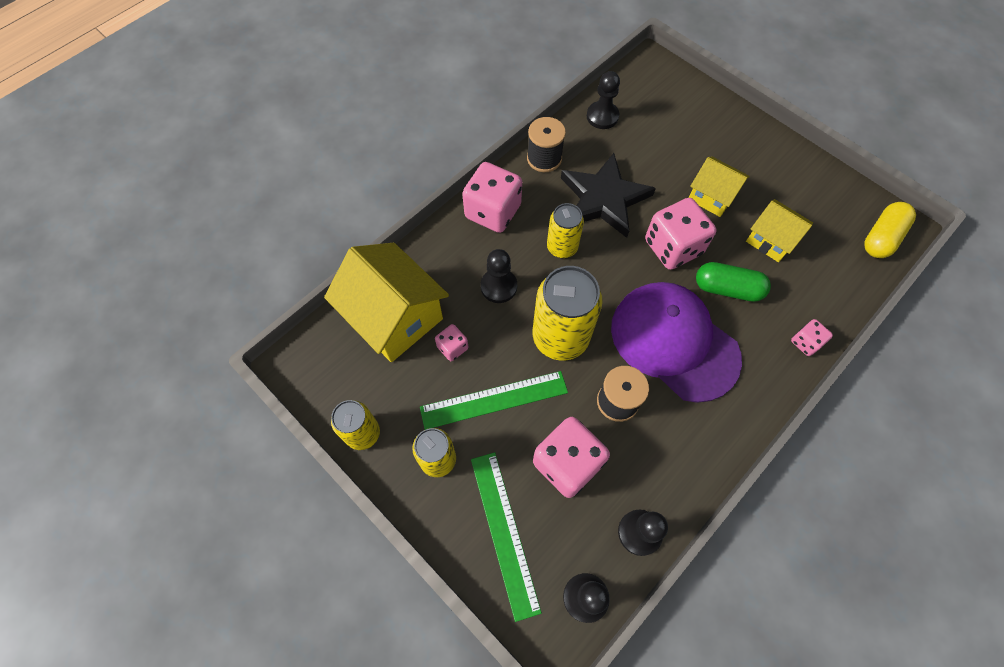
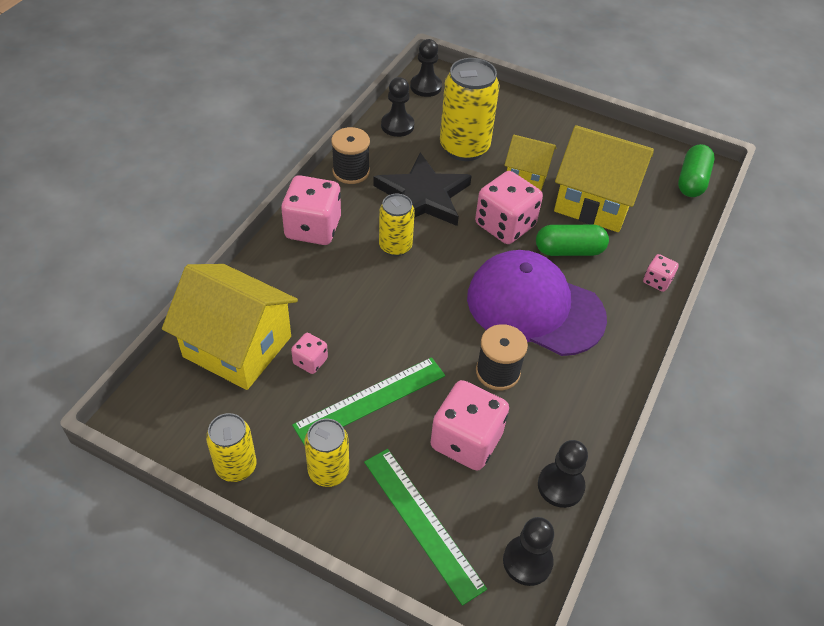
camera: 20 degrees left, 15 degrees down
black pawn [481,249,517,303] -> black pawn moved to [410,39,442,97]
yellow can [533,266,603,361] -> yellow can moved to [440,58,499,161]
yellow house [746,199,813,262] -> yellow house [554,125,654,232], size x1.76
yellow capsule [864,202,916,258] -> green capsule [678,144,715,197]

